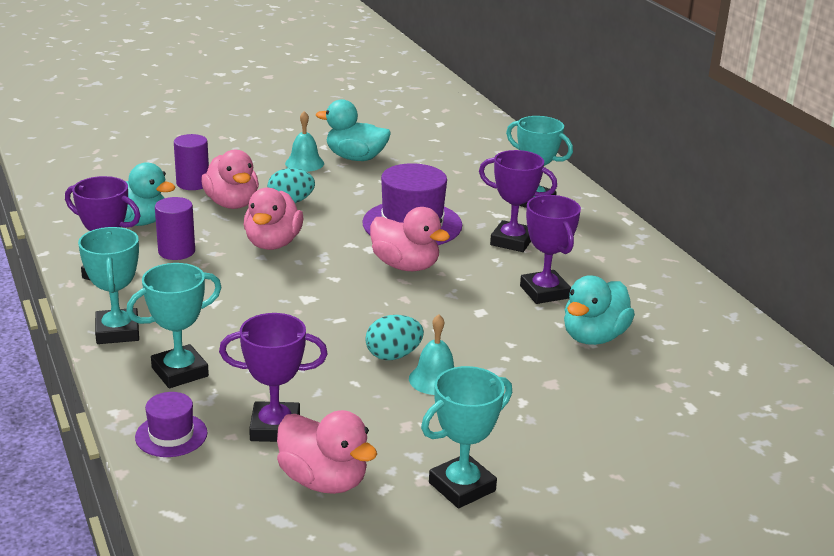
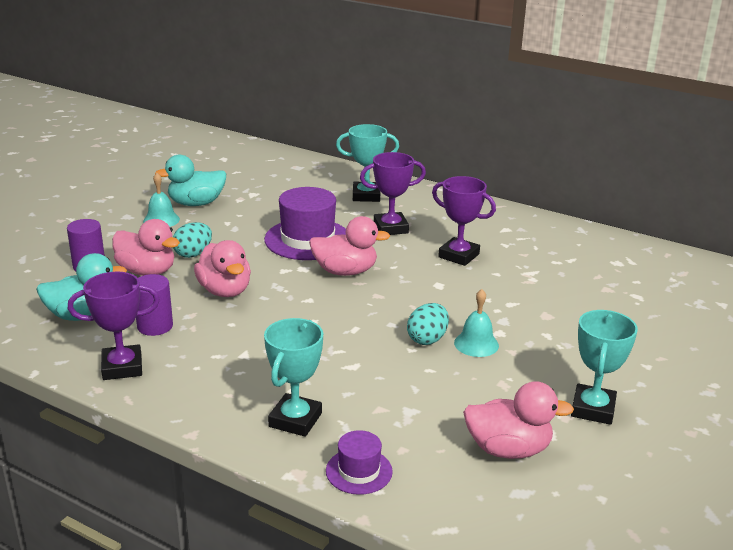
camera: 35 degrees left, 0 degrees up
turquoise trophy [78,227,139,344] -> none
purple trophy [219,313,328,442] -> none
turquoise duck [564,275,635,345] -> none

